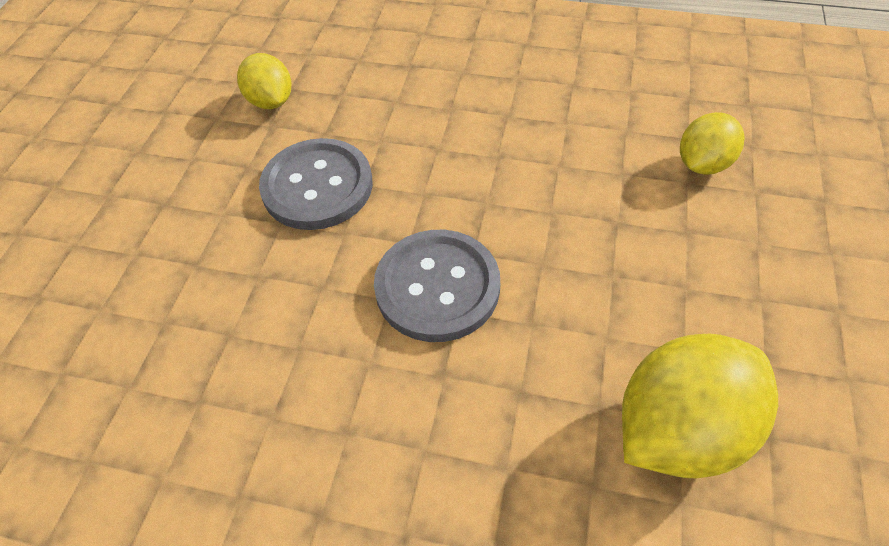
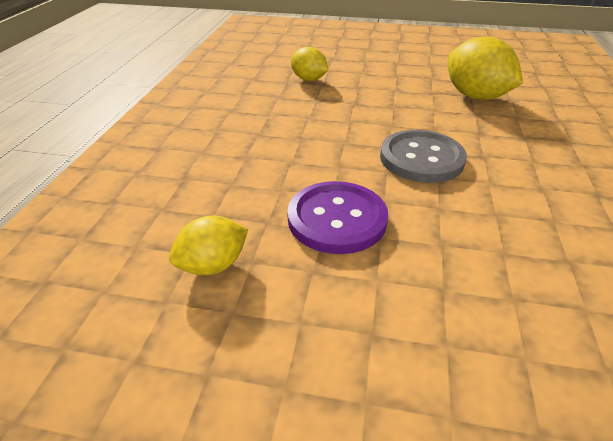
camera: 95 degrees left, 15 degrees down
grey button [259,138,373,230] -> purple button [287,181,388,254]

